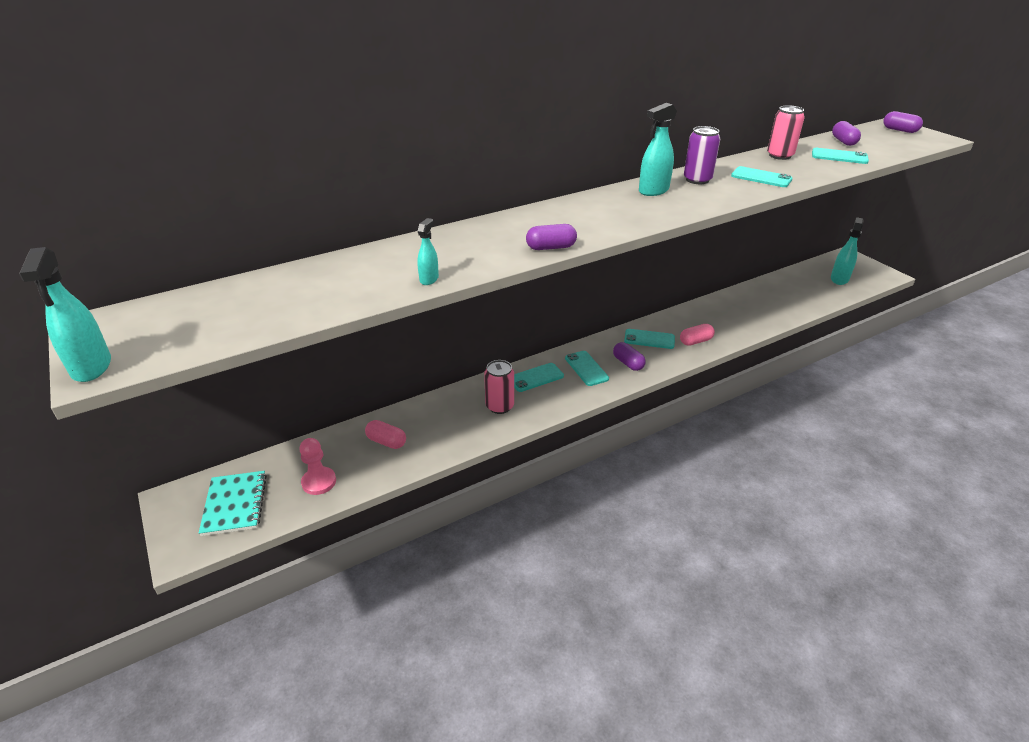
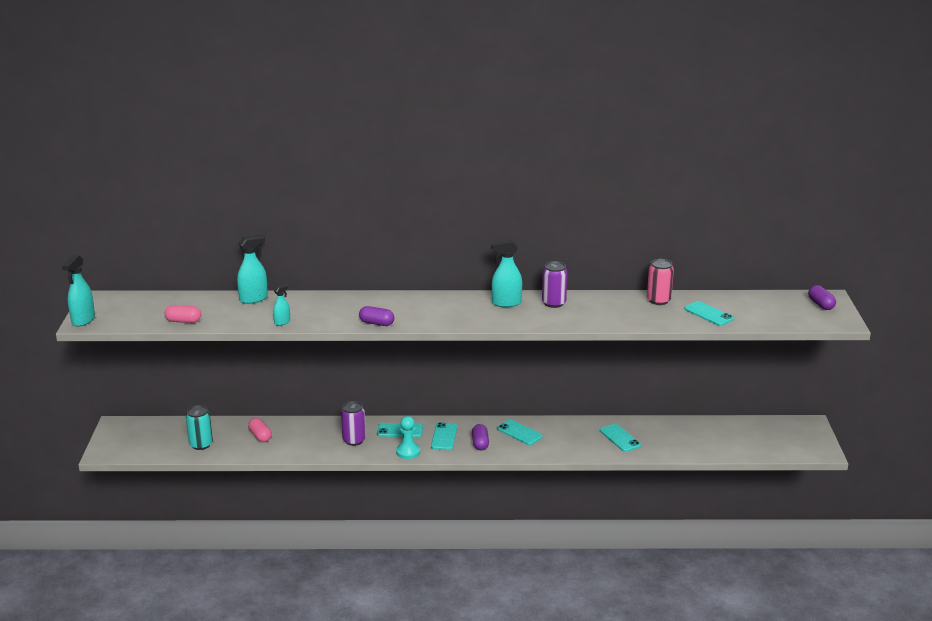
camera: 30 degrees right, 10 degrees down
turquoise notebook [199,471,267,536] -> none
pink pawn [299,438,336,495] -> turquoise can [186,405,213,450]
pink can [484,360,514,414] -> purple can [341,401,366,446]
pink capsule [680,324,715,346] -> pink capsule moved to [165,305,201,323]
turquoise phone [731,166,793,187] -> turquoise phone moved to [600,424,641,452]
turquoise spray bottle [831,217,864,285] -> turquoise spray bottle moved to [237,234,268,304]
purple capsule [832,121,861,146] -> none
none -> turquoise pawn [396,416,420,459]

